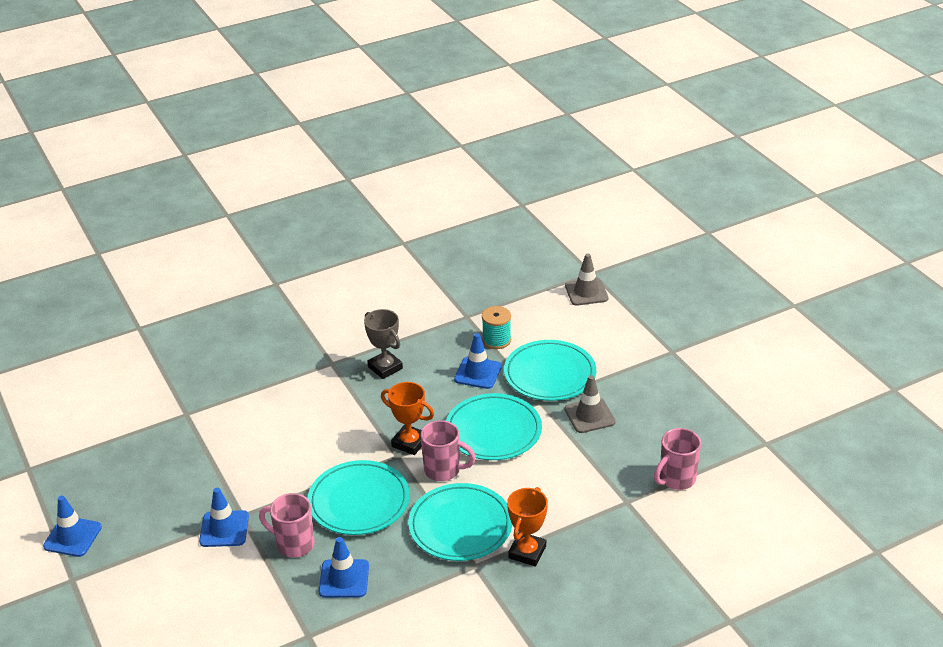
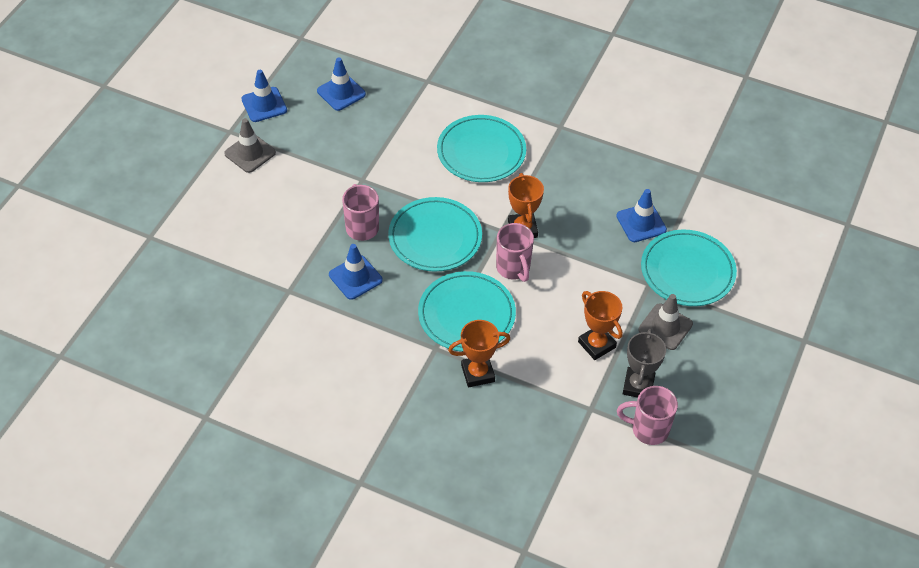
camera: 50 degrees right, 15 degrees up
blue traffic cone [199,488,249,547] -> blue traffic cone moved to [317,57,366,111]
grey trophy [364,309,403,379] -> grey trophy moved to [623,329,666,398]
turquoise plate [446,393,542,460] -> turquoise plate moved to [437,115,526,182]
turquoise spool [482,306,511,349] -> none
grey traffic cone [565,254,608,306] -> grey traffic cone moved to [224,118,276,173]
none -> orange trophy [578,291,623,360]

